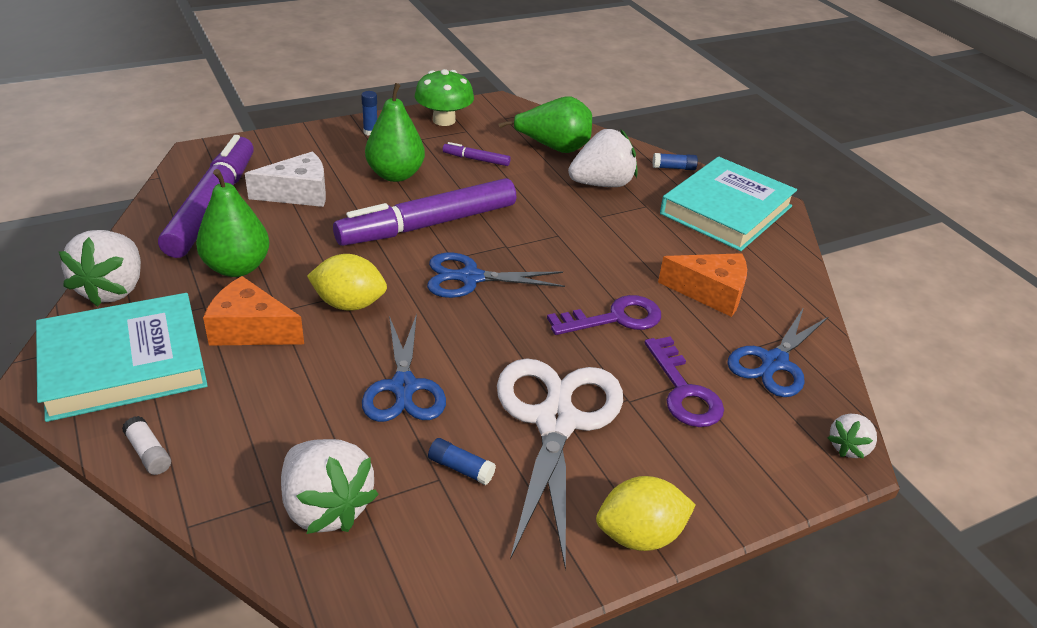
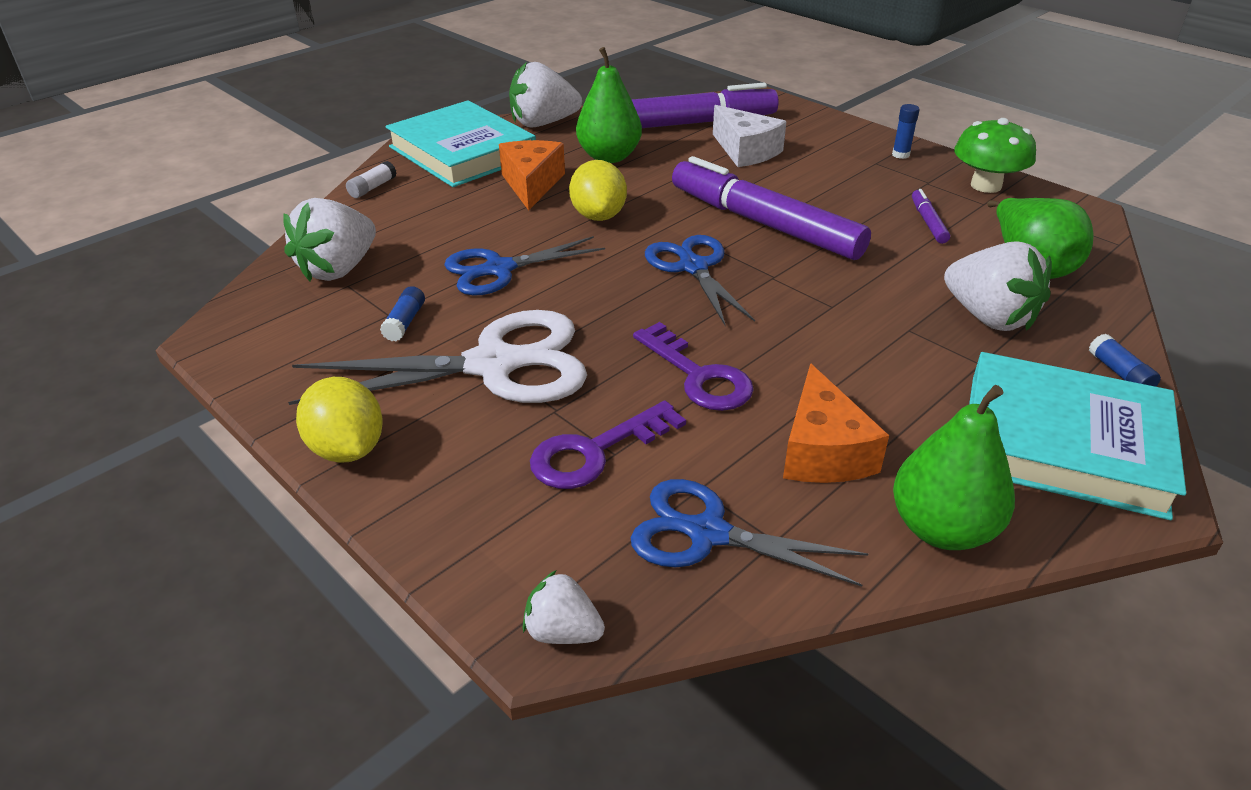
camera: 75 degrees right, 0 degrees up
green pear [365,83,425,182] -> green pear moved to [893,385,1015,550]

